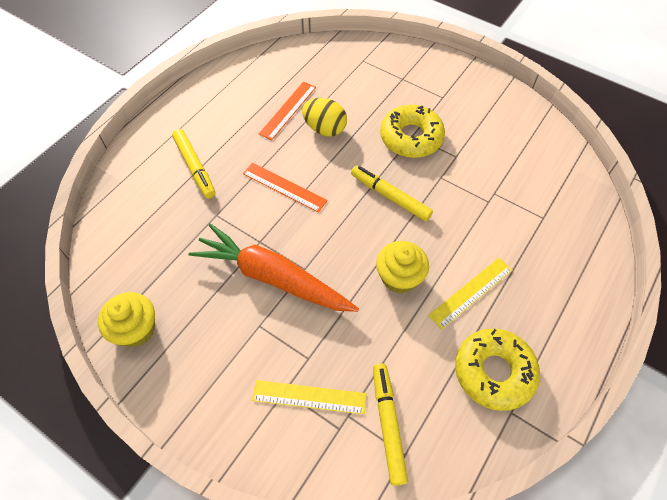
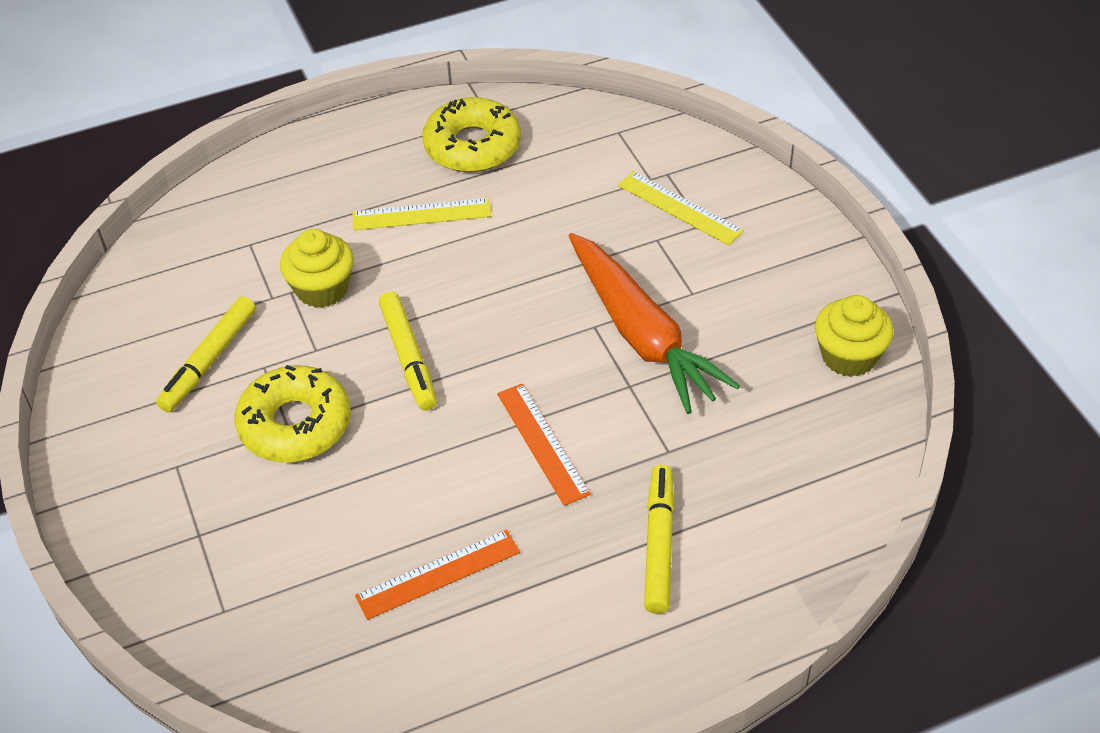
camera: 145 degrees left, 10 degrees down
yellow egg [302,98,347,137] -> none
yellow marker [373,364,408,486] -> yellow marker moved to [156,296,256,412]
yellow cupcake [376,241,429,293] -> yellow cupcake moved to [280,229,354,308]

